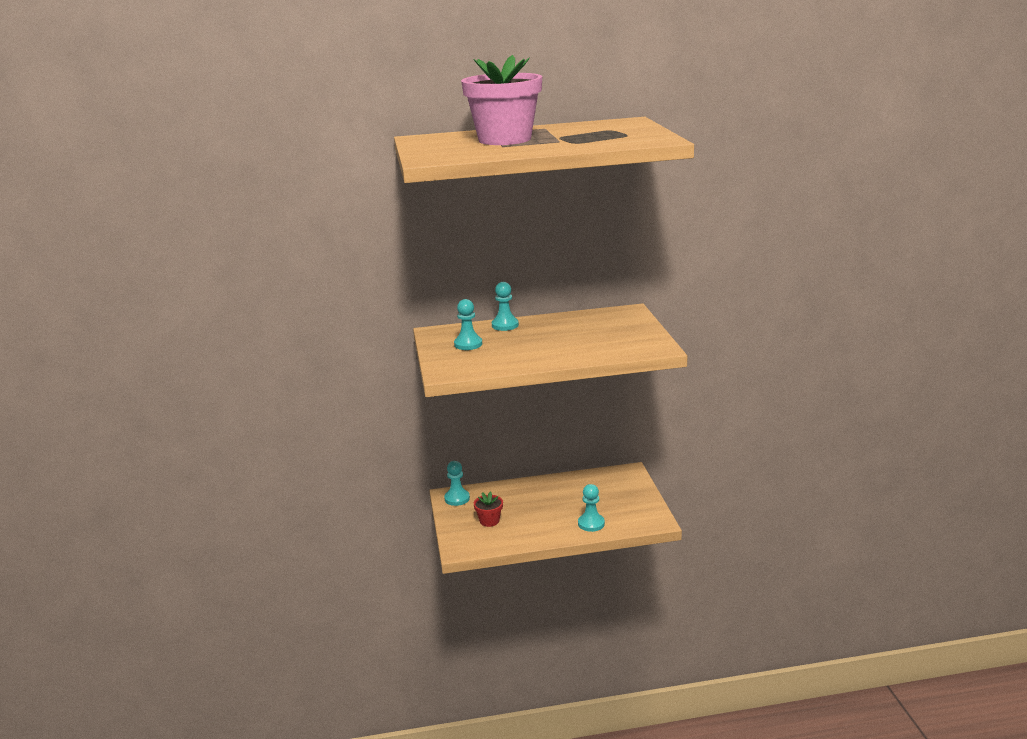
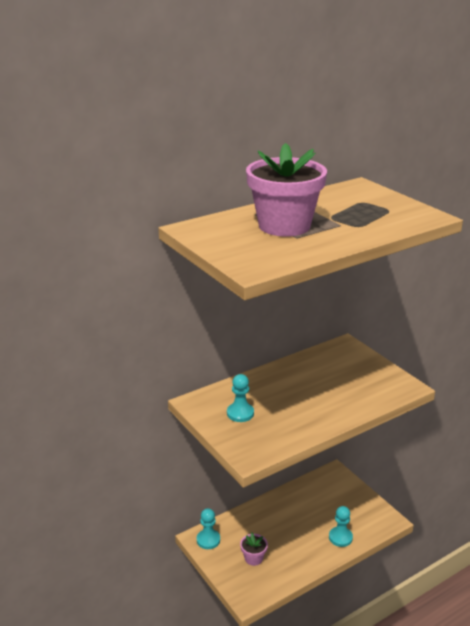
camera: 25 degrees left, 5 degrees up
red flower pot [474,491,503,527] -> pink flower pot [240,533,268,566]
turquoise pawn [492,282,519,331] -> none

